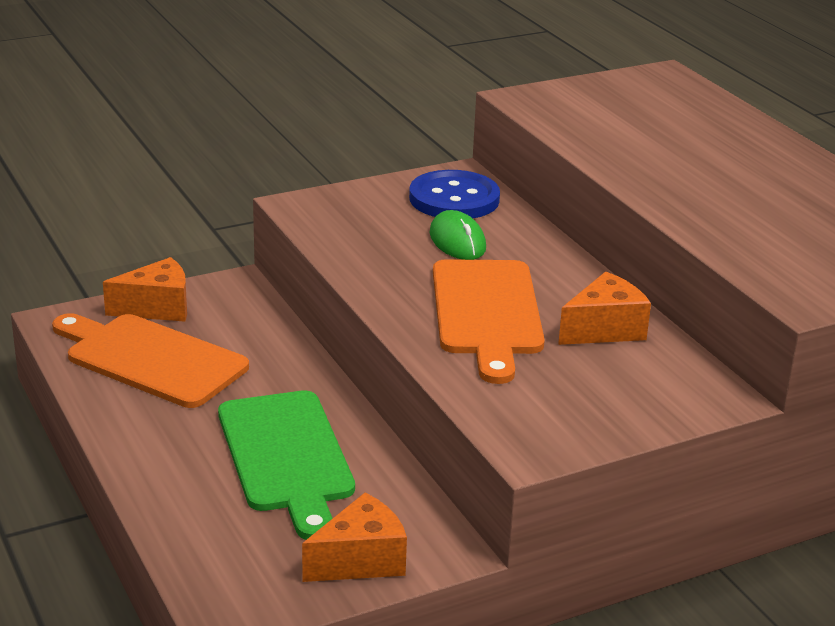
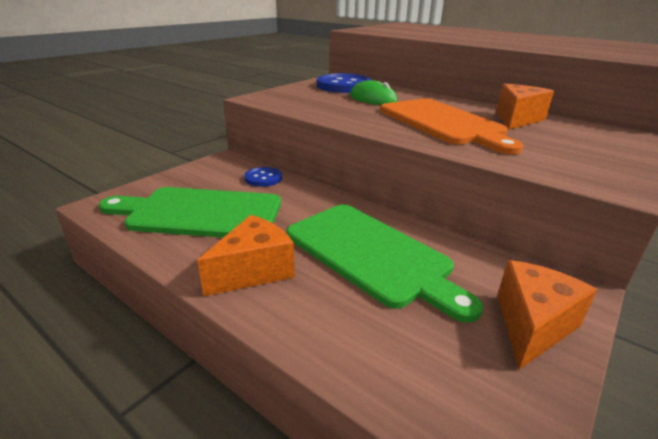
camera: 25 degrees left, 0 degrees up
orange cutting board [52,313,249,408] -> green cutting board [99,187,281,238]
orange cheese [103,257,187,322] -> orange cheese moved to [197,215,295,296]
none -> blue button [244,167,282,187]

